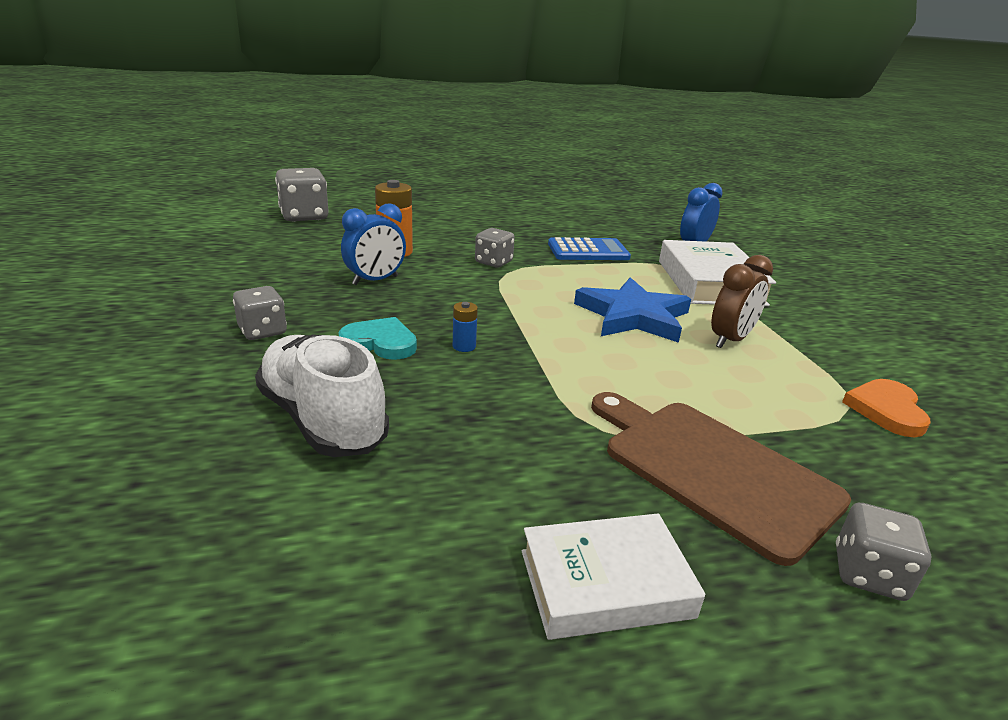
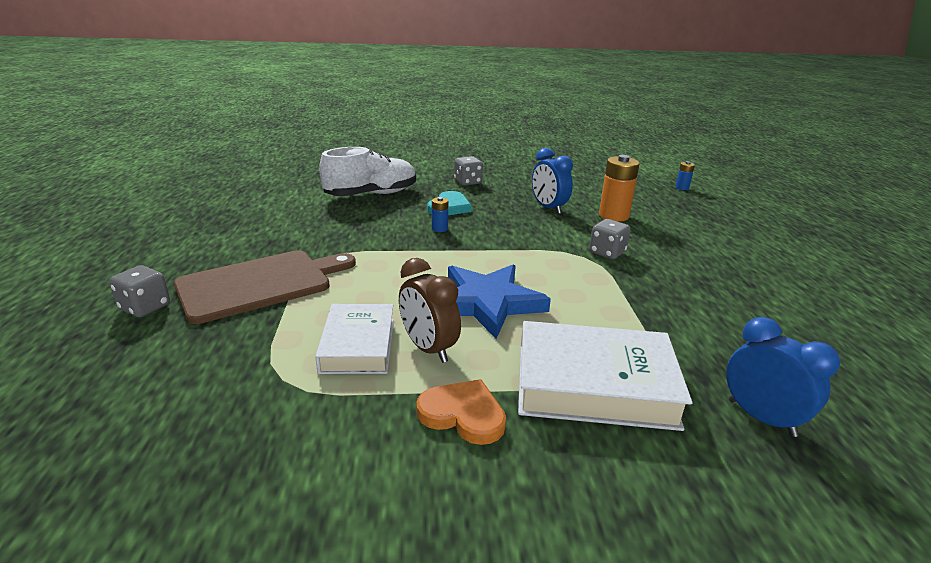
camera: 100 degrees right, 0 degrees up
grey dice [275,168,329,222] -> blue battery [675,161,695,190]
white book [522,514,706,640] -> white book moved to [315,304,394,374]
blue calculator [548,237,631,260] -> none
orange heart [842,379,931,437] -> orange heart moved to [416,379,506,445]

